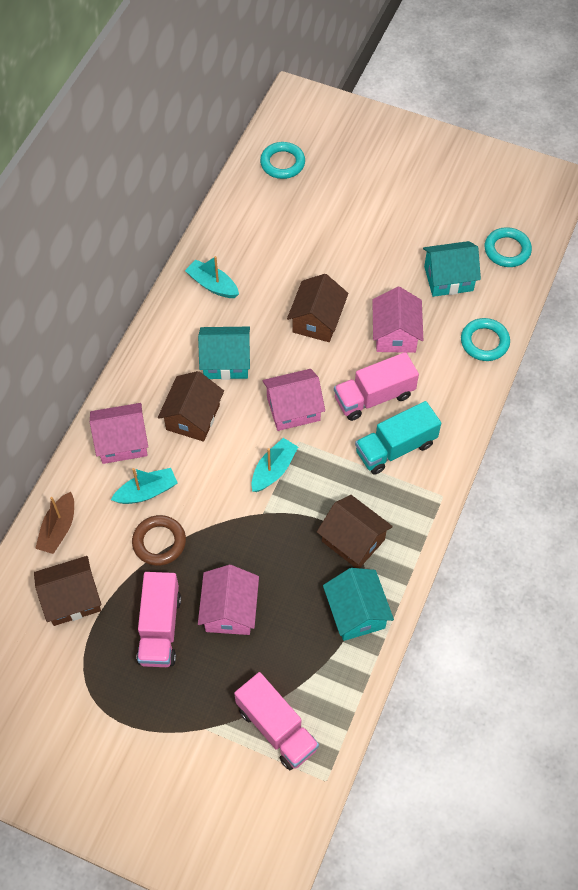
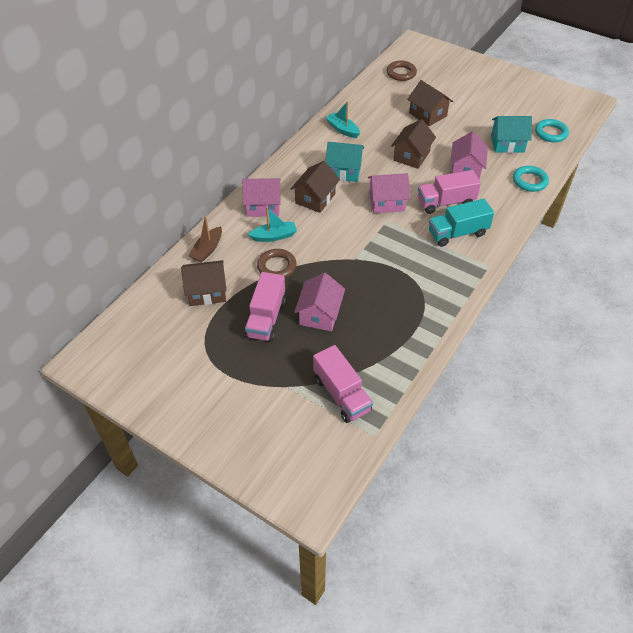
camera: 10 degrees right, 10 degrees down
turquoise boat [251,438,298,492] -> none
turquoise ring [260,142,305,179] -> brown ring [386,61,417,81]
brown house [317,495,393,568] -> brown house moved to [407,80,453,126]
turquoise house [323,568,394,641] -> none

